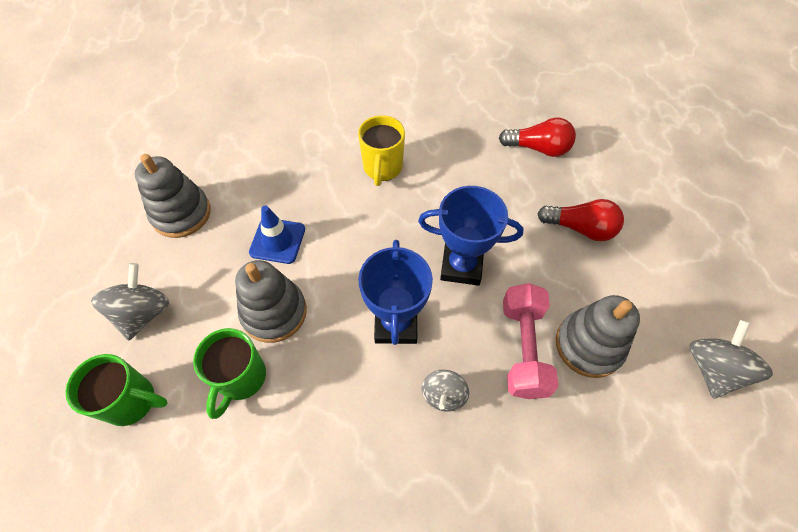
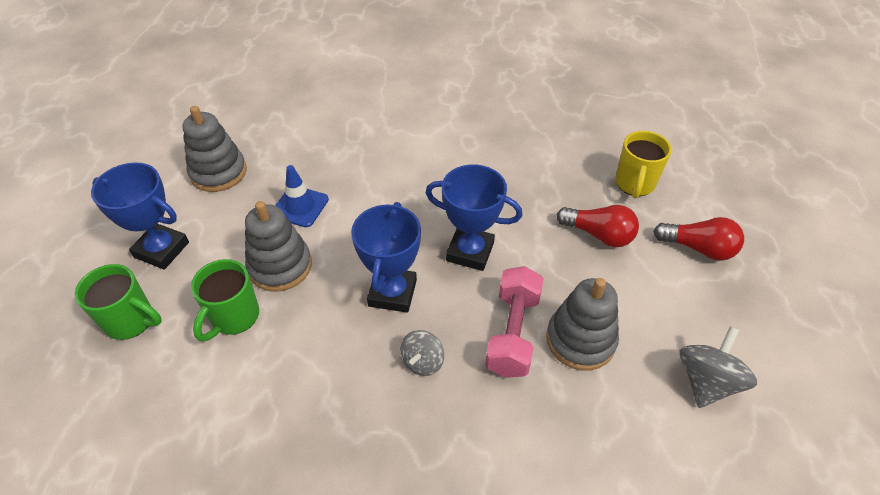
camera: 10 degrees right, 10 degrees down
grey spinning top [91,263,169,340] -> blue trophy [91,162,189,270]
yellow mug [358,115,405,186] -> yellow mug moved to [615,131,672,199]
red light bulb [499,118,576,157] -> red light bulb moved to [653,217,744,261]

